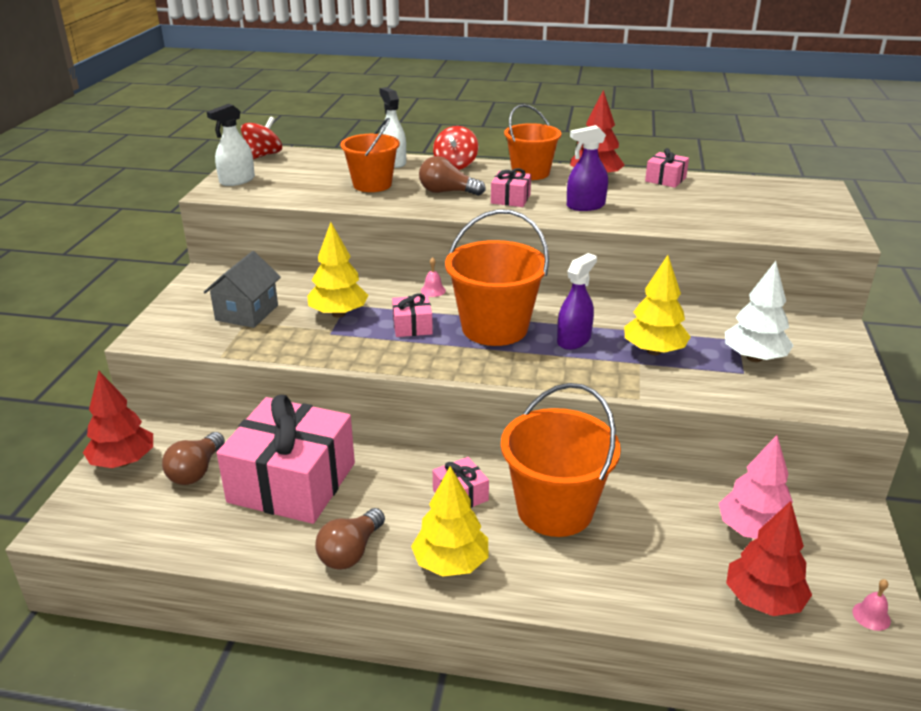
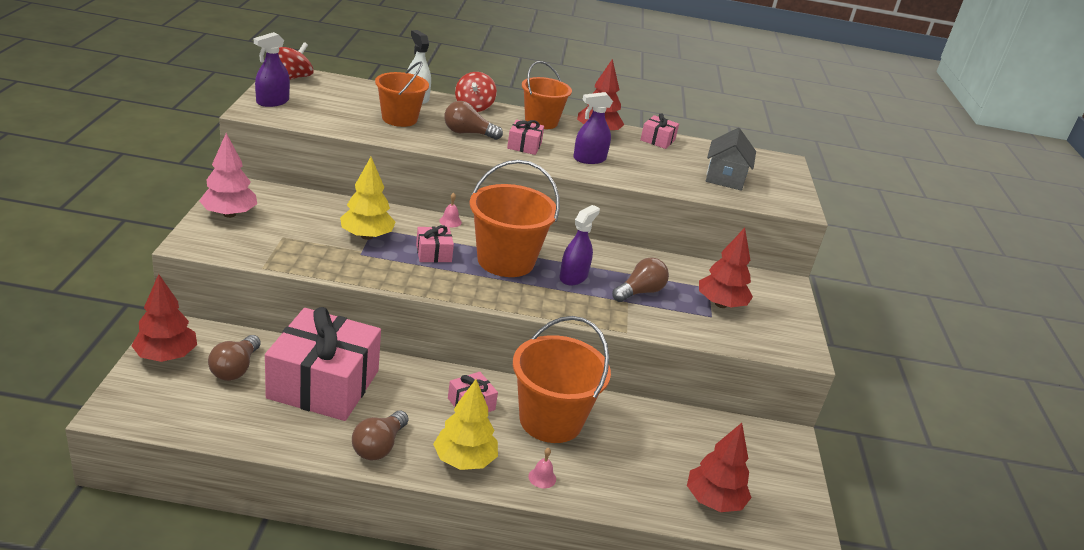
camera: 10 degrees left, 0 degrees up
grey house [204,251,281,328] -> grey house moved to [706,128,756,191]
white spray bottle [207,104,255,186] -> purple spray bottle [254,32,290,107]
yellow tree [624,255,691,355] -> brown light bulb [612,257,669,302]
pink tree [719,435,796,539] -> pink tree moved to [199,133,257,218]
white tree [725,261,794,362] -> red tree [699,228,753,308]
pink bell [852,579,891,631] -> pink bell moved to [528,448,556,488]

